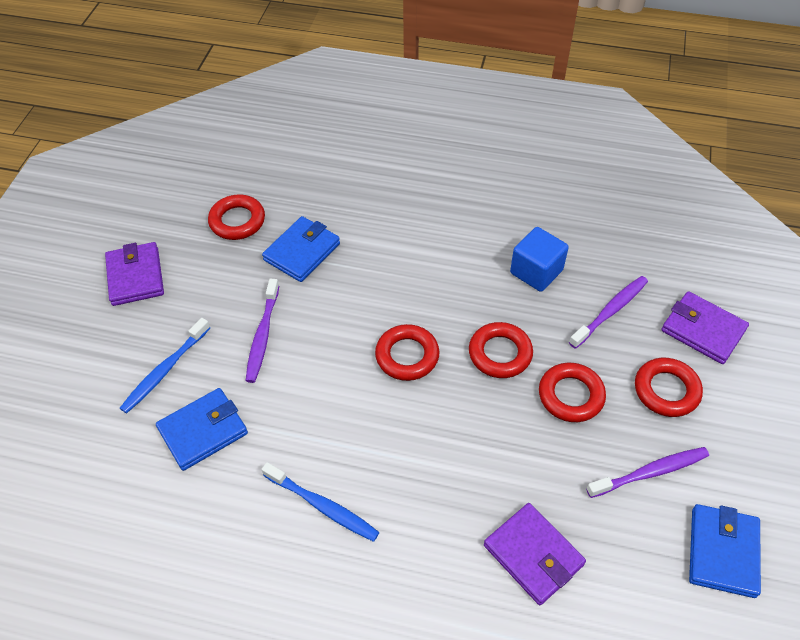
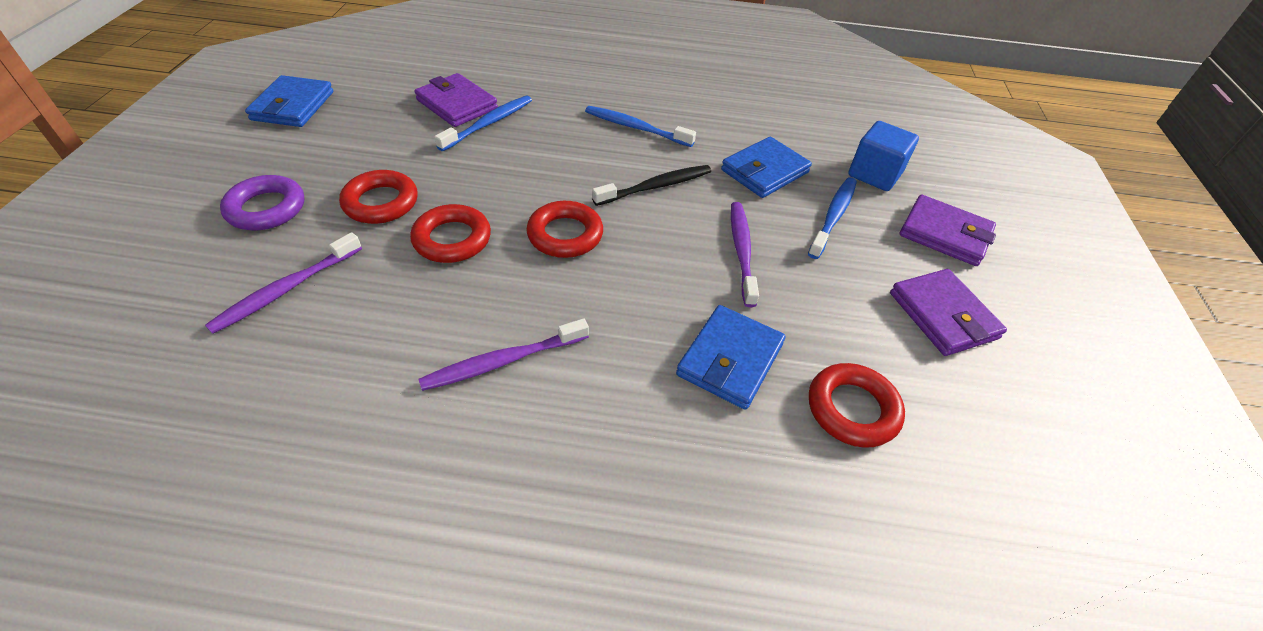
camera: 170 degrees right, 5 degrees down
blue cube [510,227,569,292] -> blue cube moved to [848,121,919,191]
purple toothbrush [586,447,709,498] -> purple toothbrush moved to [419,318,589,391]
red ring [635,358,703,417] -> purple ring [220,175,304,230]
purple wallet [661,291,749,364] -> purple wallet moved to [900,194,996,266]
none -> blue toothbrush [434,96,532,151]
none -> black toothbrush [592,165,711,206]

